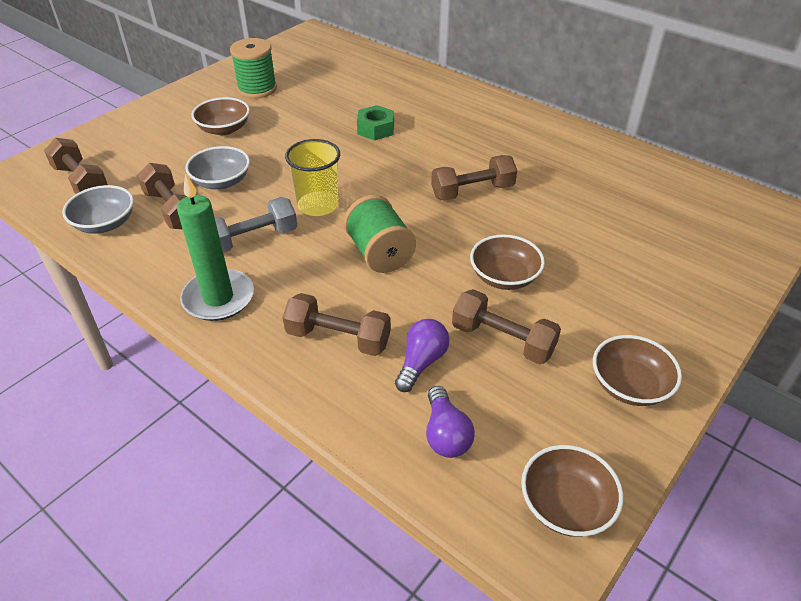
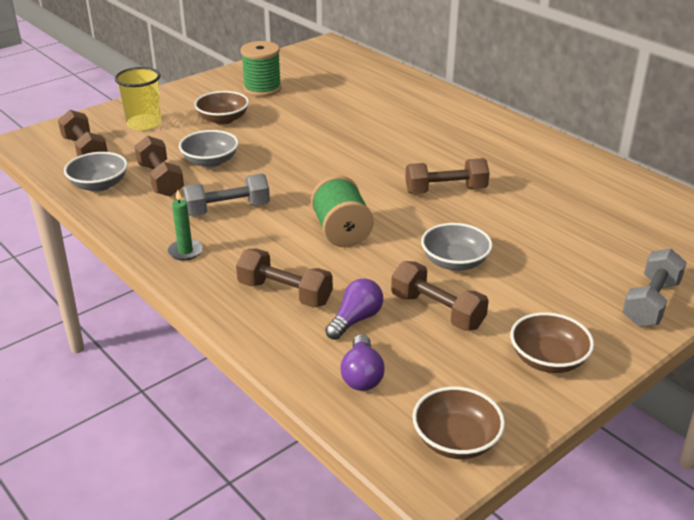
camera: 10 degrees right, 10 degrees down
green candle [177,174,254,321] -> green candle [168,189,203,261], size x0.53
yellow cup [285,139,340,216] -> yellow cup moved to [115,67,161,130]
green nut [357,105,394,140] -> none
brown bowl [470,234,545,290] -> grey bowl [421,223,493,271]
none -> grey dumbbell [623,249,687,326]

